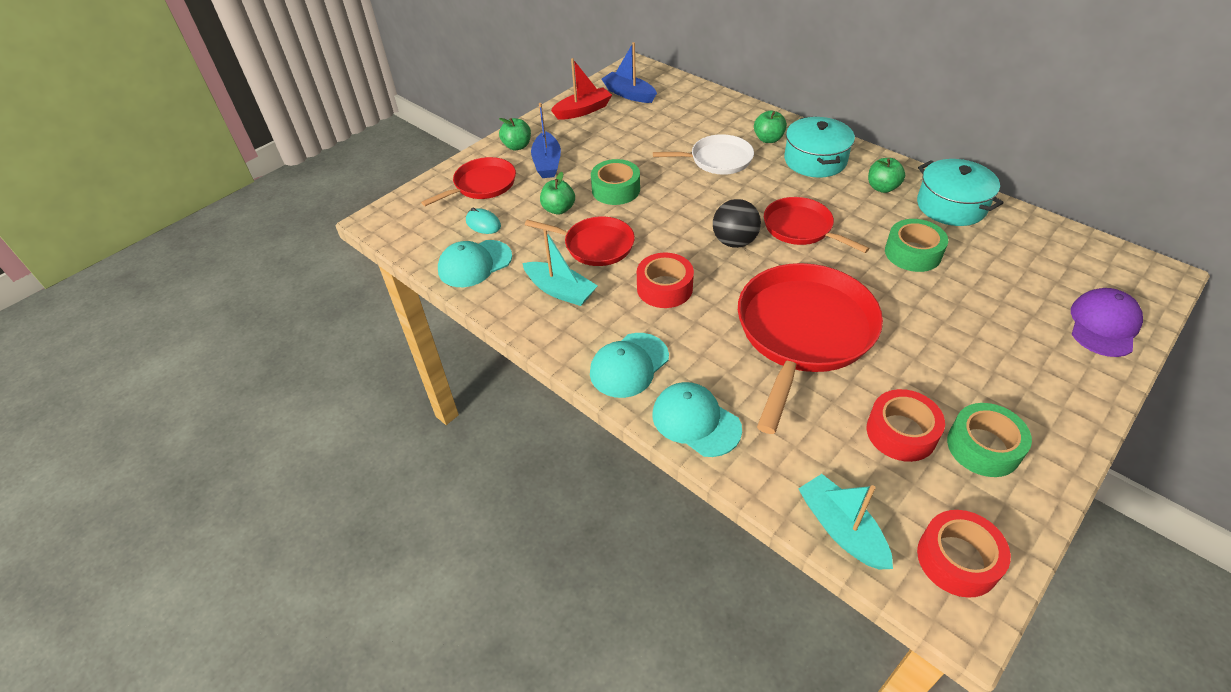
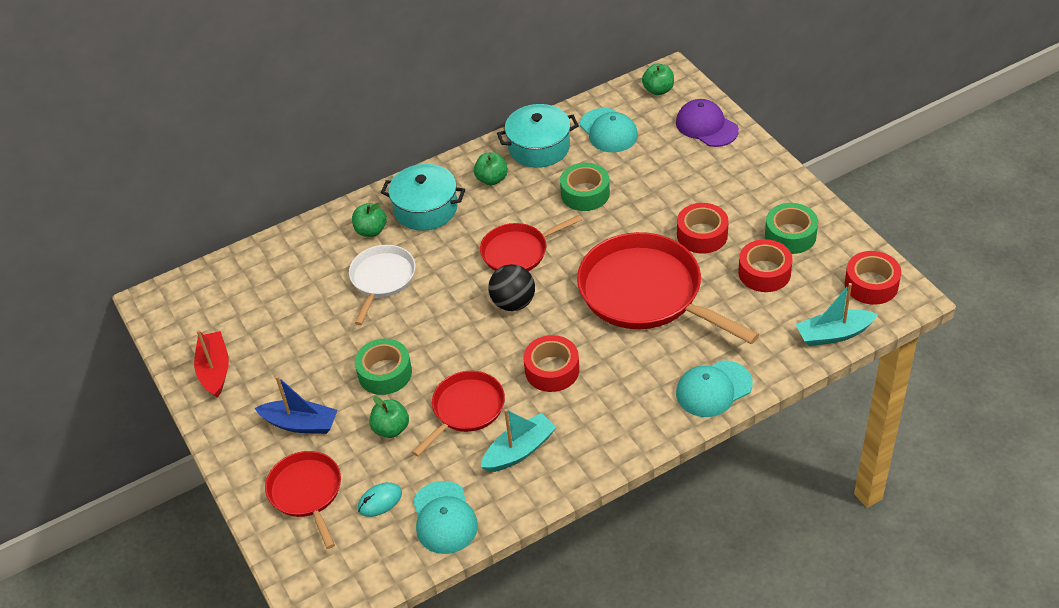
camera: 70 degrees left, 0 degrees up
green apple [499,118,531,150] -> green apple moved to [642,64,674,95]
turquoise cap [590,333,669,398] -> turquoise cap moved to [580,108,638,152]
blue boat [601,42,657,103] -> none
none -> red tape [677,203,729,254]

